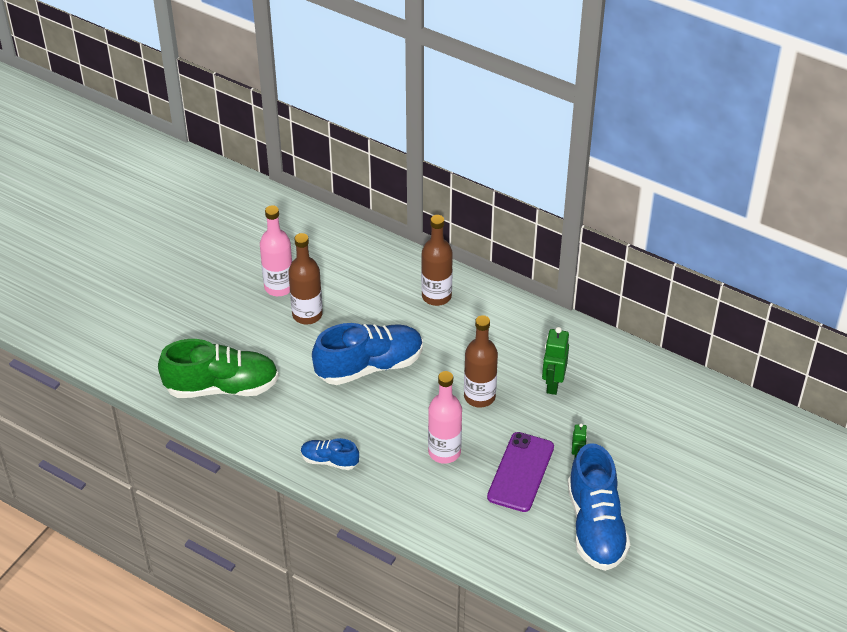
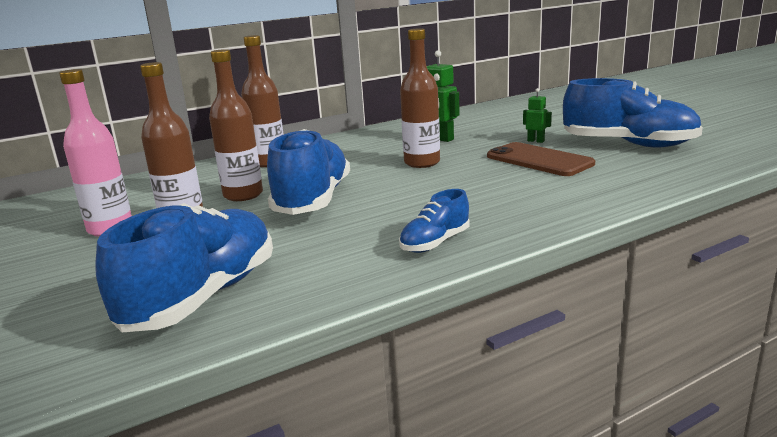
camera: 60 degrees left, 25 degrees down
green shoe [158,339,279,398] -> blue shoe [95,203,273,332]
pink bottle [428,371,462,464] -> none
purple phone [487,432,554,512] -> brown phone [487,142,595,176]
none -> brown bottle [209,49,263,201]

